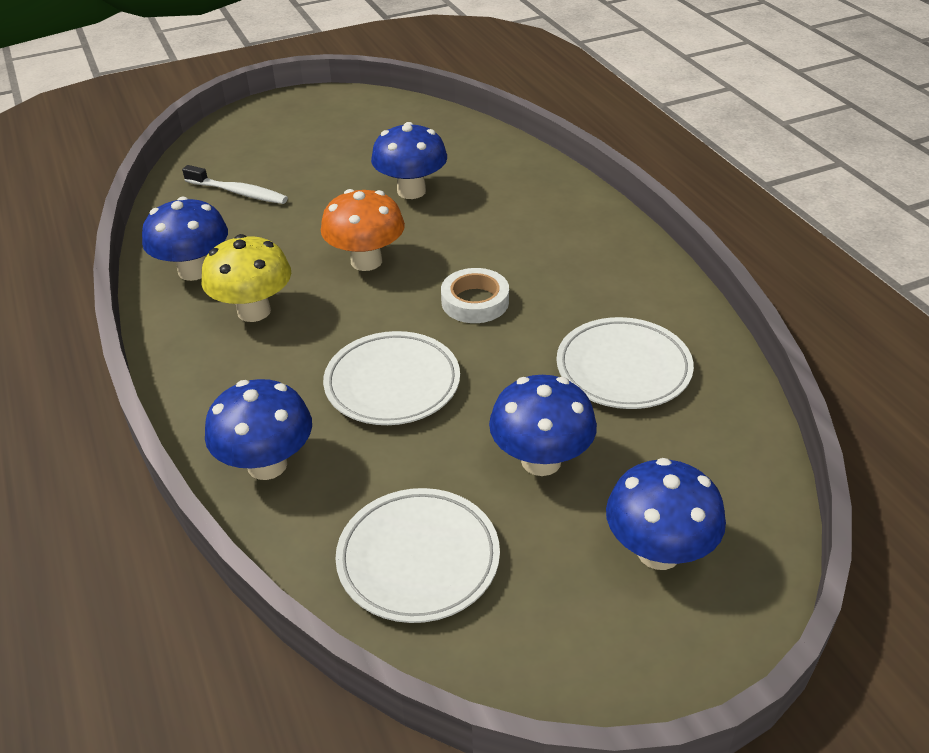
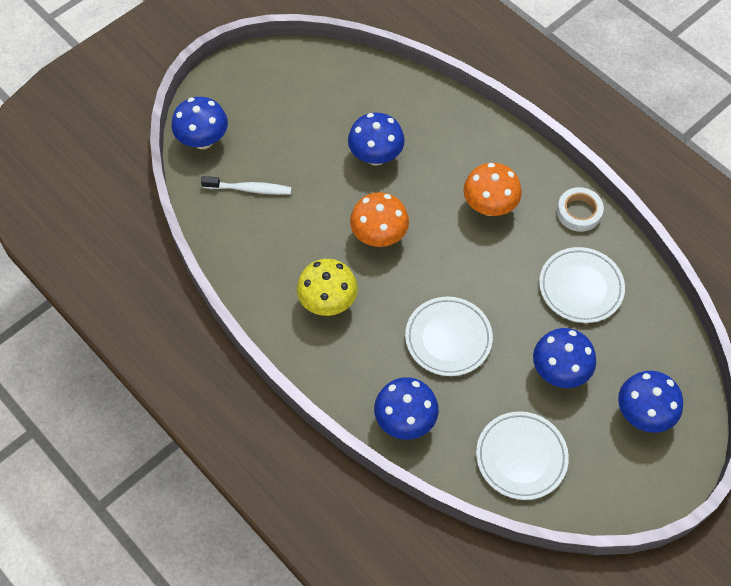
camera: 20 degrees left, 20 degrees up
blue mushroom [142,197,228,281] -> blue mushroom moved to [171,97,228,149]
white tape [441,268,509,323] -> white tape moved to [557,187,604,232]
none -> orange mushroom [463,163,522,216]

